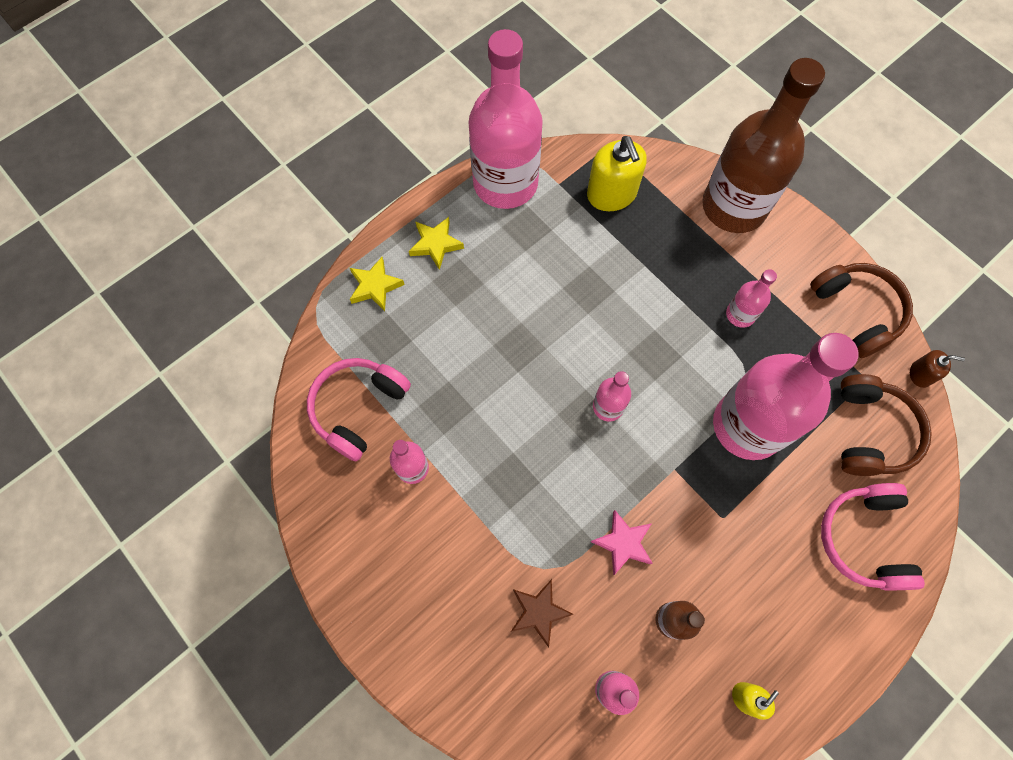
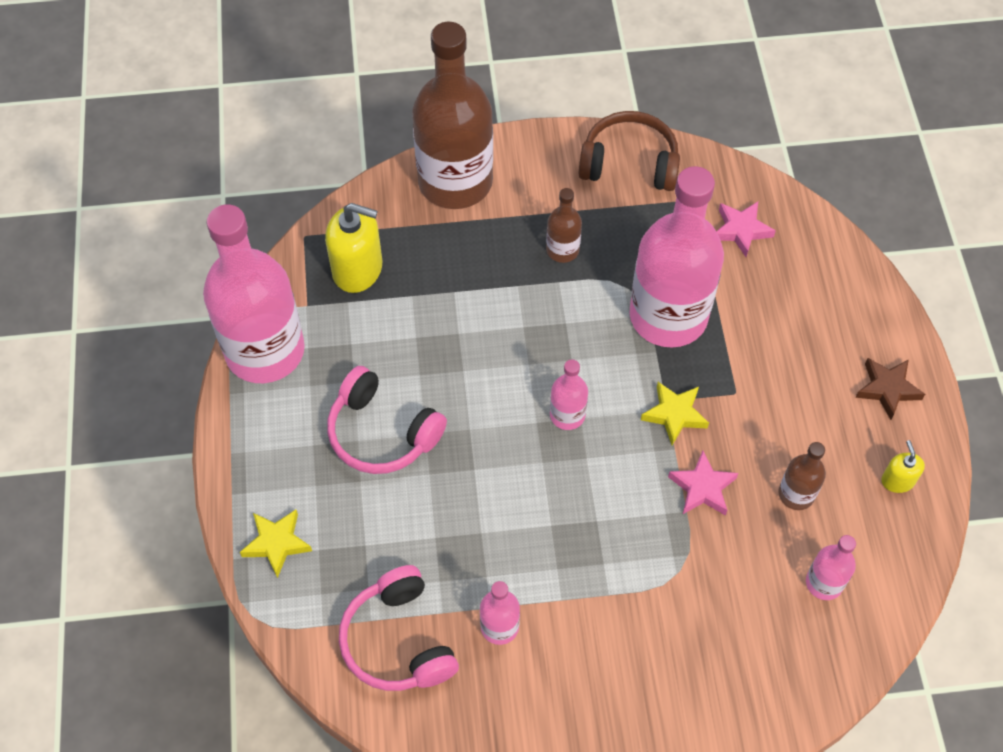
camera: 55 degrees left, 10 degrees down
yellow star [409,217,464,270] -> yellow star moved to [641,382,709,445]
brown star [511,579,573,647] -> brown star moved to [855,358,925,420]
pink bottle [726,269,777,328] -> brown bottle [546,188,582,263]
pink headphones [821,483,925,590] -> pink headphones moved to [327,366,447,474]
brown headphones [841,374,932,476] -> pink star [716,202,776,257]
brown soap dispenser [910,350,965,388] -> none

